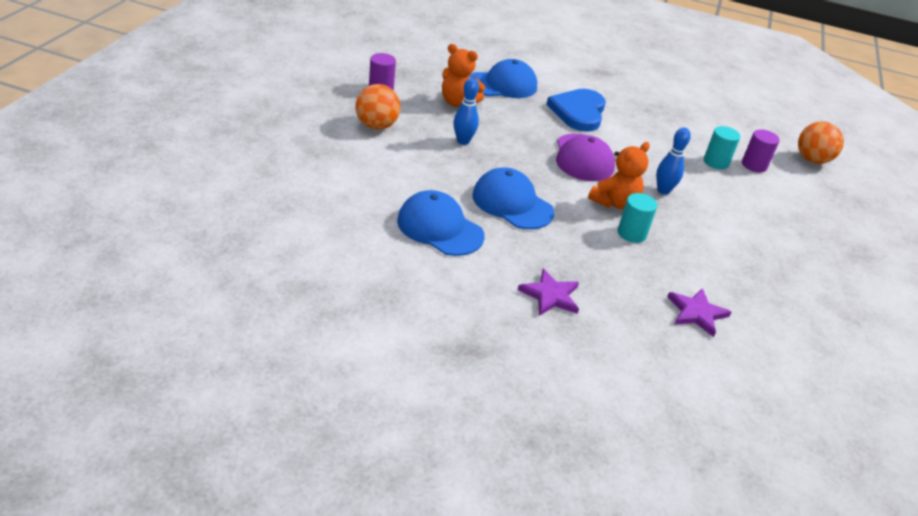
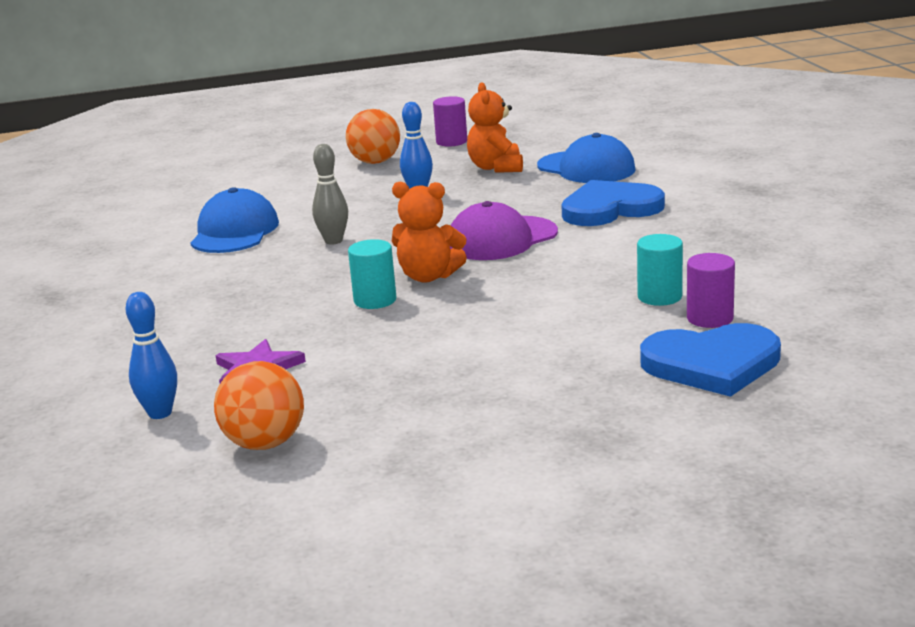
camera: 65 degrees right, 15 degrees down
blue cap [472,167,554,229] -> grey bowling pin [312,144,348,244]
purple star [518,269,579,316] -> none
blue bowling pin [656,127,691,195] -> blue bowling pin moved to [125,292,177,419]
orange ball [798,121,844,164] -> orange ball moved to [214,361,304,450]
none -> blue heart [640,323,781,397]

